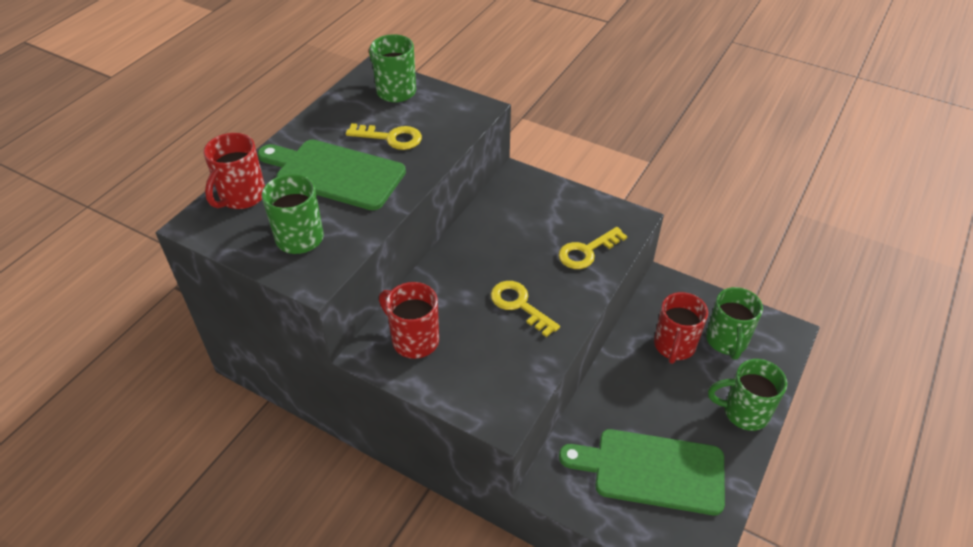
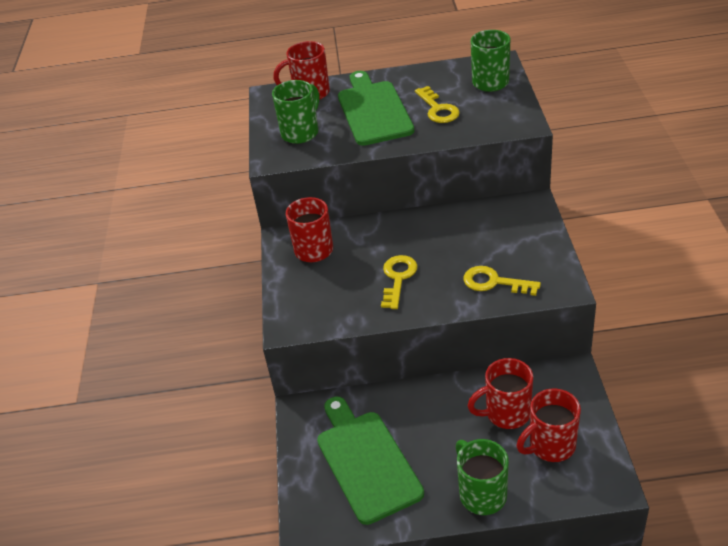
camera: 60 degrees right, 5 degrees down
green mug [706,287,763,360] -> red mug [517,389,581,462]

